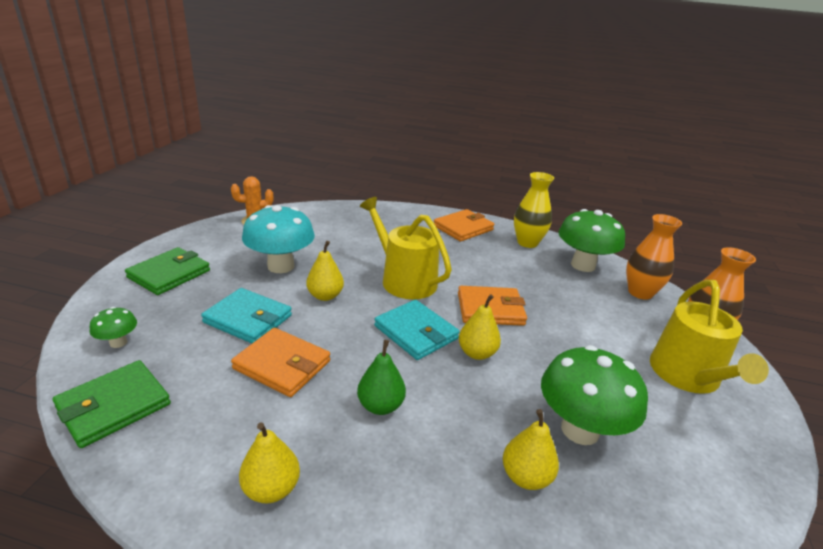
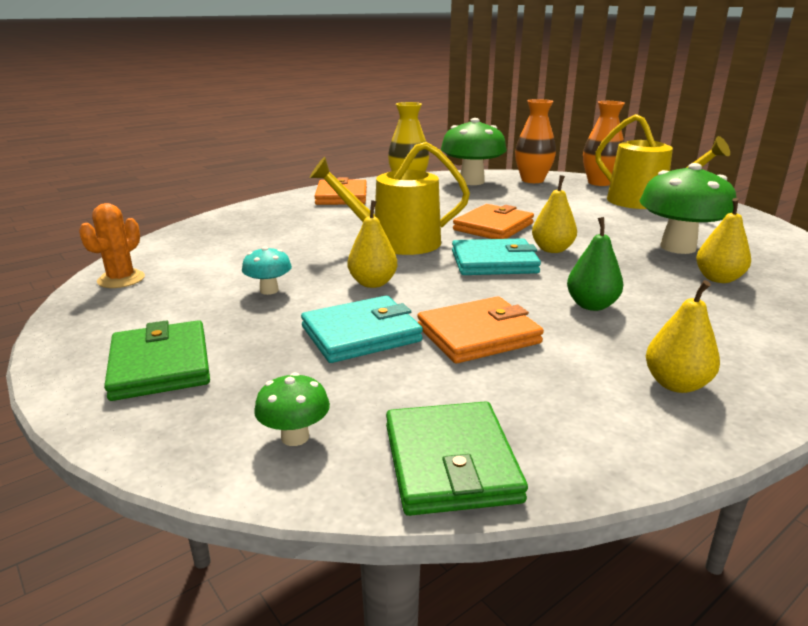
camera: 50 degrees left, 5 degrees down
turquoise mushroom [242,205,315,273] -> turquoise mushroom [242,246,292,295], size x0.47

